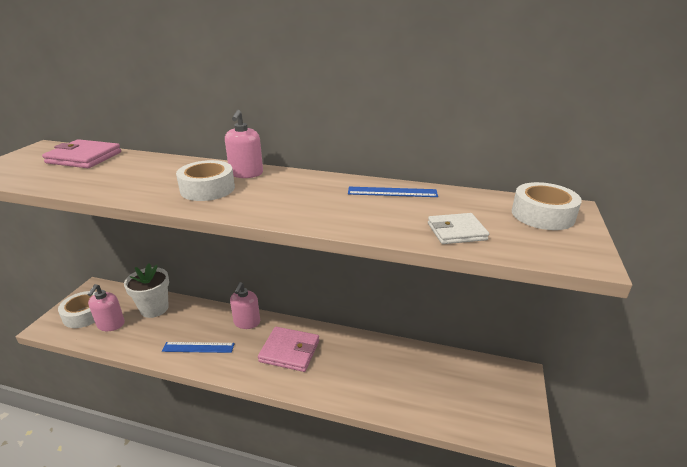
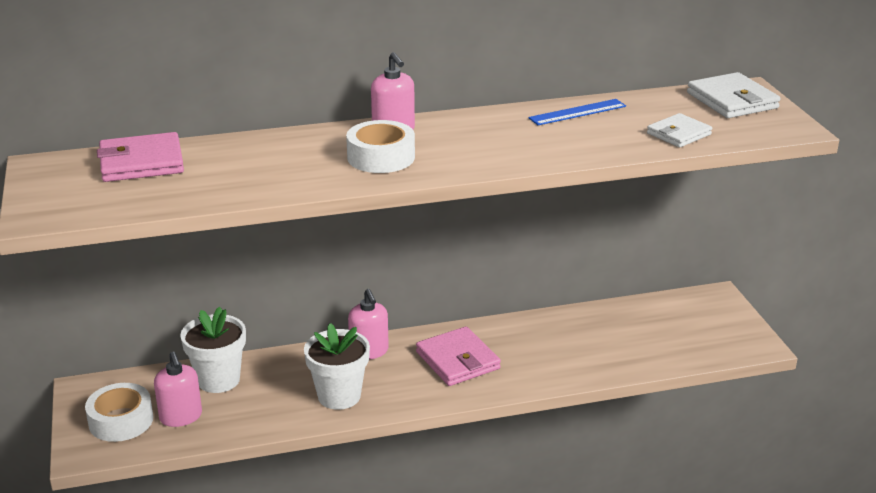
camera: 30 degrees left, 0 degrees up
blue ruler [162,342,235,353] -> white flower pot [304,323,370,410]
pink wallet [258,327,319,372] -> pink wallet turned 75 degrees clockwise [416,326,501,386]
white tape [512,182,582,230] -> white wallet [687,72,781,118]

